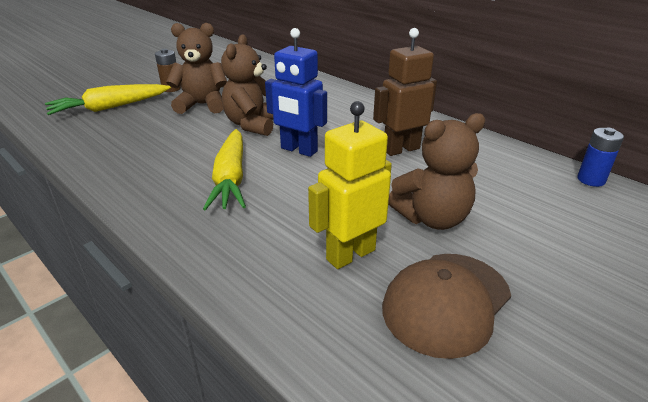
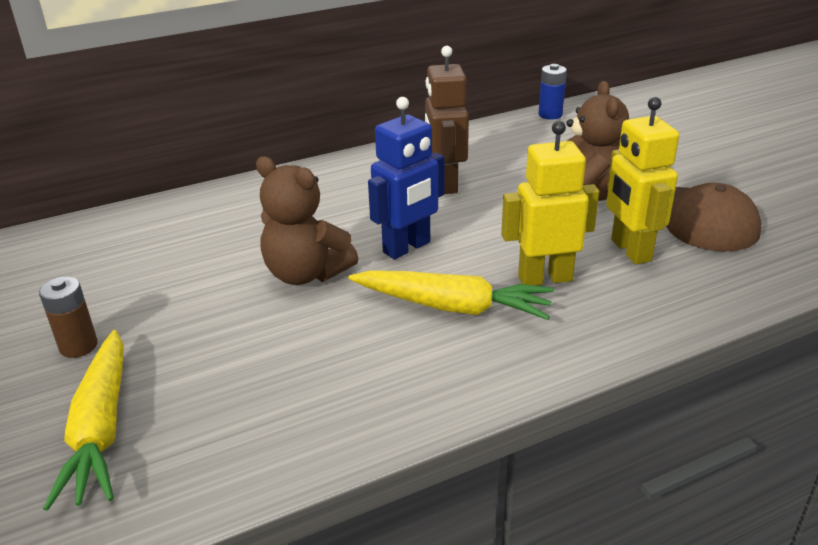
camera: 70 degrees left, 0 degrees up
brown teddy bear [166,23,227,114] -> none
none -> yellow robot [501,121,599,286]

